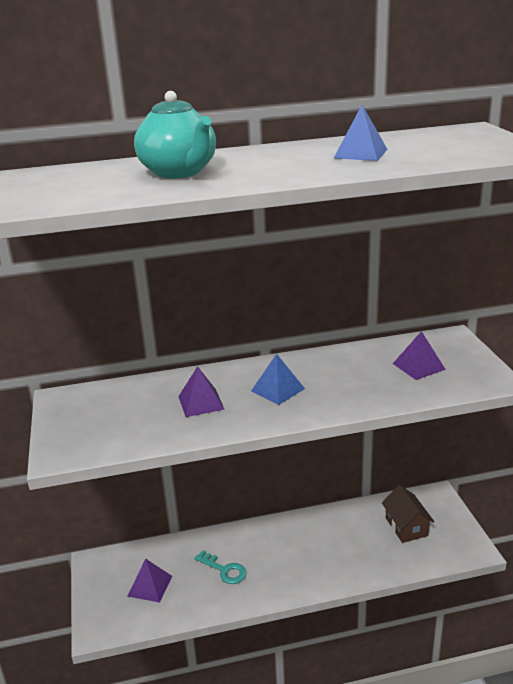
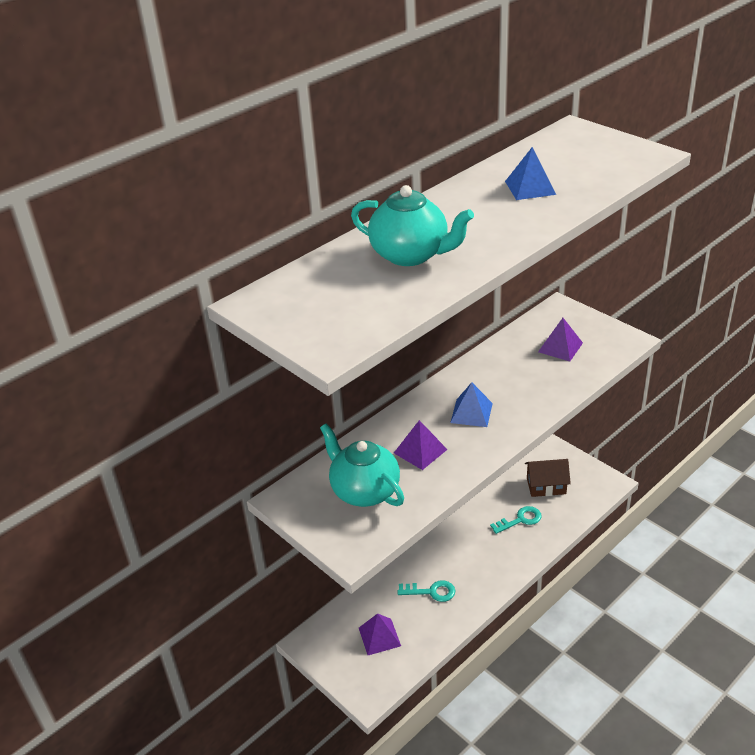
camera: 30 degrees left, 10 degrees up
brown house [382,485,434,543] -> brown house turned 45 degrees counterclockwise [525,459,571,497]
none -> turquoise teapot [320,423,404,507]
none -> turquoise key [490,506,542,534]

